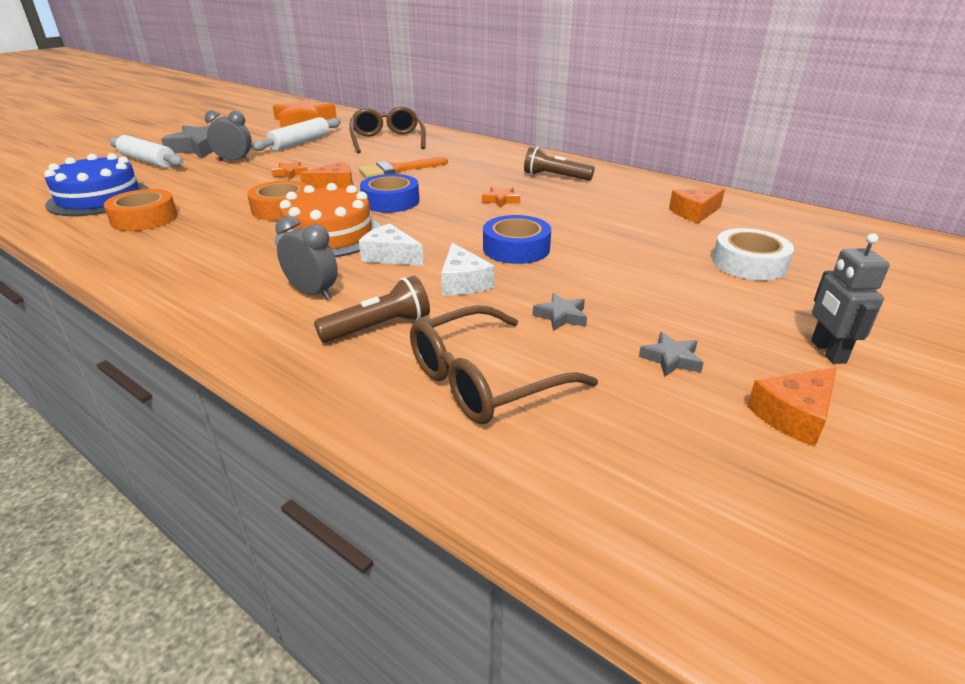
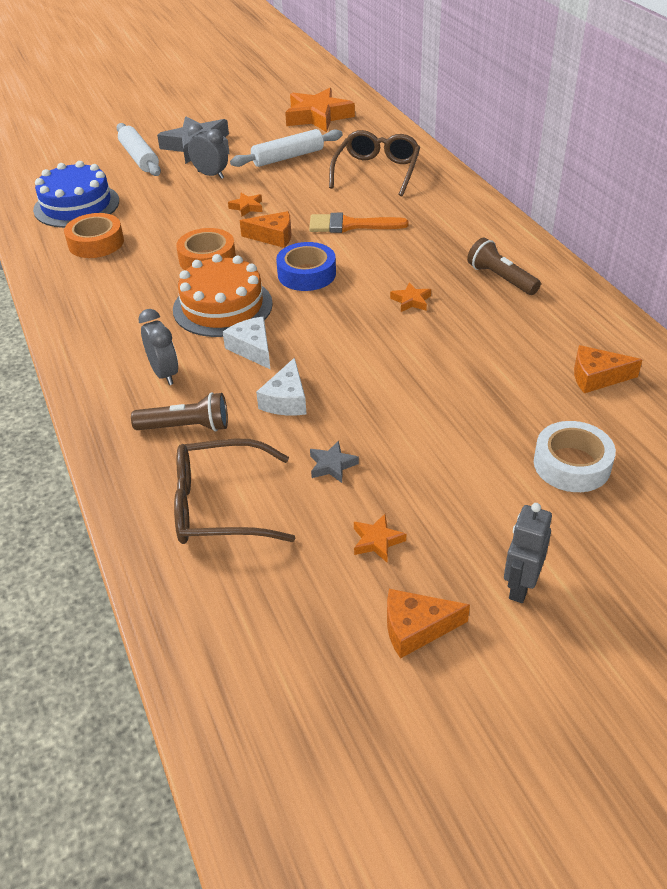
camera: 30 degrees right, 10 degrees up
blue tape [483,215,551,264] -> none
grey star [639,332,704,377] -> orange star [354,514,406,562]

